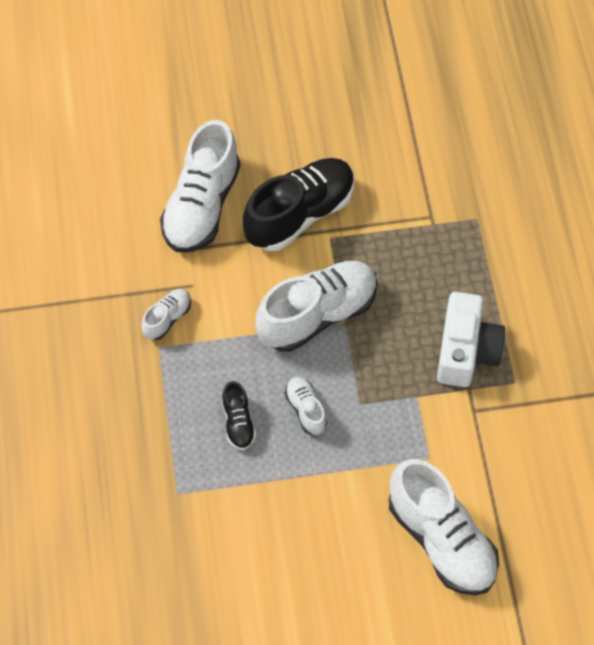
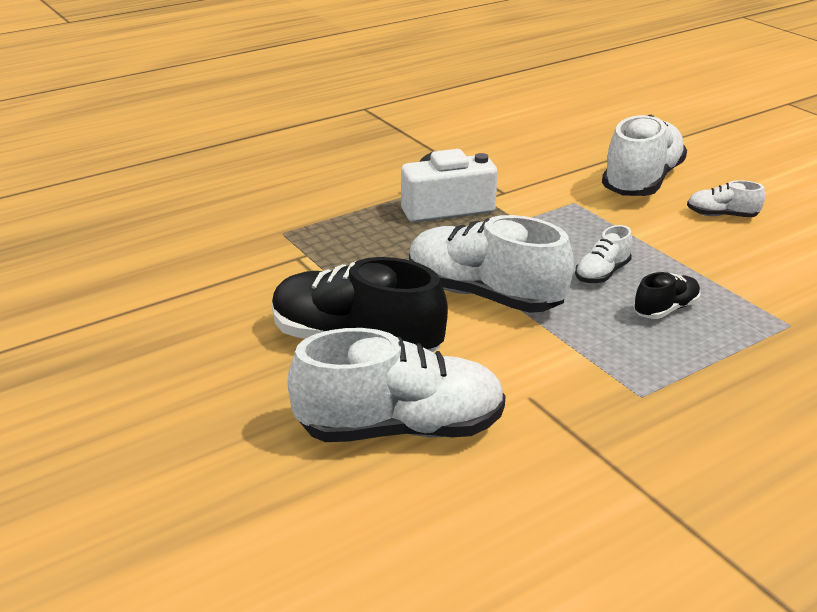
camera: 115 degrees left, 30 degrees down
white shoe [141,289,191,340] -> white shoe moved to [687,180,765,217]

